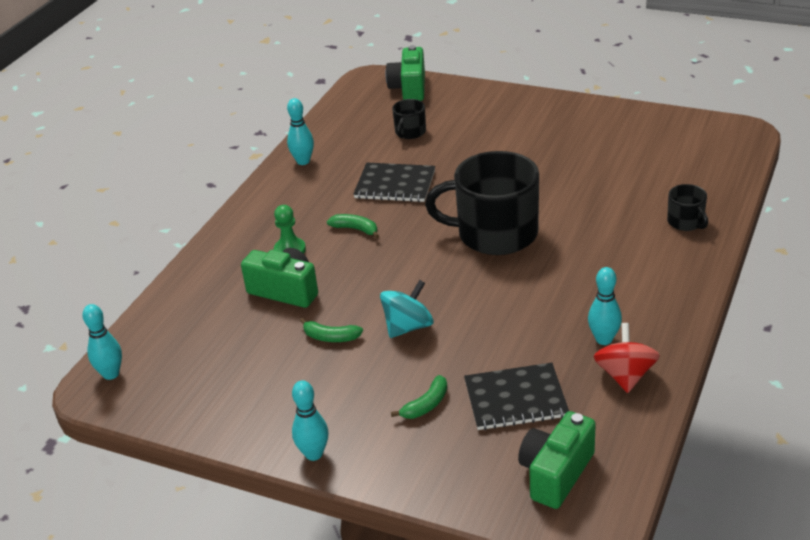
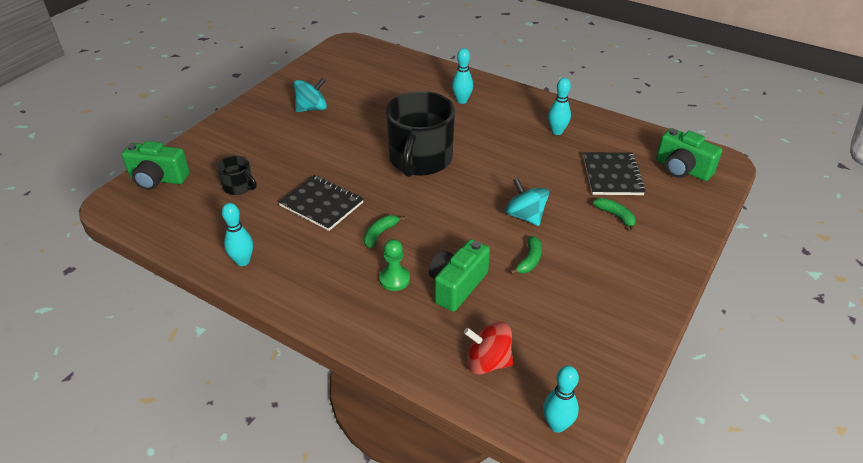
camera: 85 degrees left, 5 degrees up
turquoise bowling pin [292,380,328,461] -> turquoise bowling pin moved to [452,48,473,104]
black notebook [353,163,435,202] -> black notebook turned 75 degrees counterclockwise [278,175,364,231]
red spinning top [593,323,660,393] -> red spinning top moved to [464,321,513,375]
black mug [667,184,708,231] -> none
none -> turquoise spinning top [294,78,327,112]

